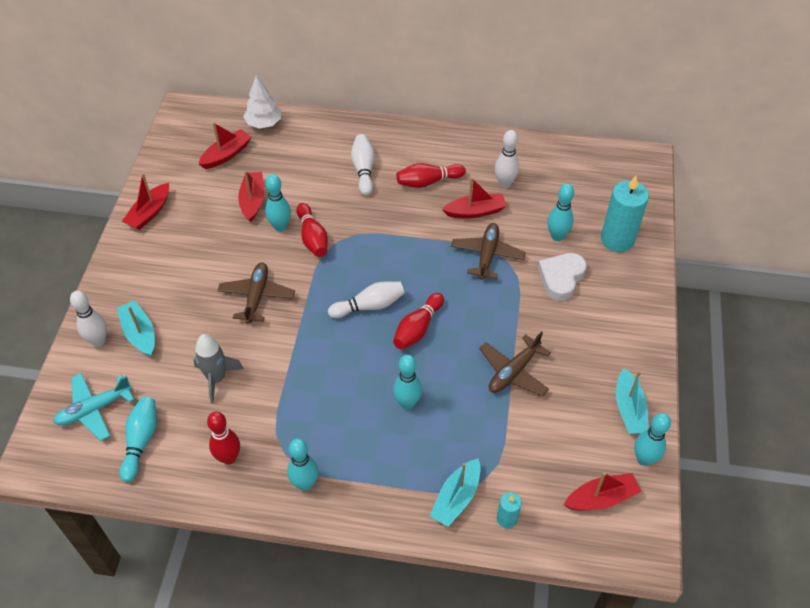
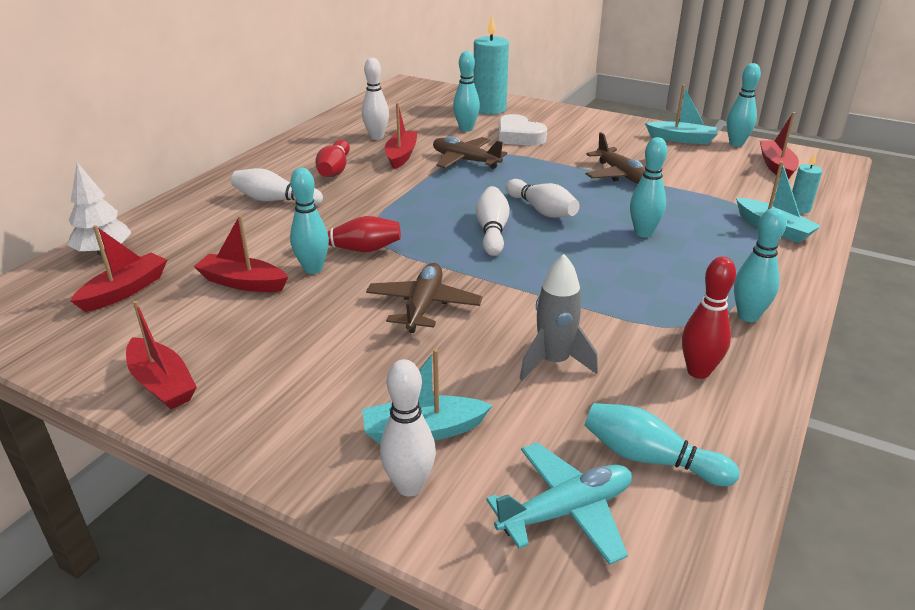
camera: 70 degrees left, 20 degrees down
turquoise plane [53,373,134,441] -> turquoise plane turned 105 degrees counterclockwise [486,442,632,565]
red boat [199,122,251,169] -> red boat turned 60 degrees clockwise [70,225,167,312]
brown plane [217,263,295,324] -> brown plane turned 75 degrees clockwise [366,263,482,333]
red bowling pin [393,293,444,350] -> white bowling pin [506,179,580,218]

